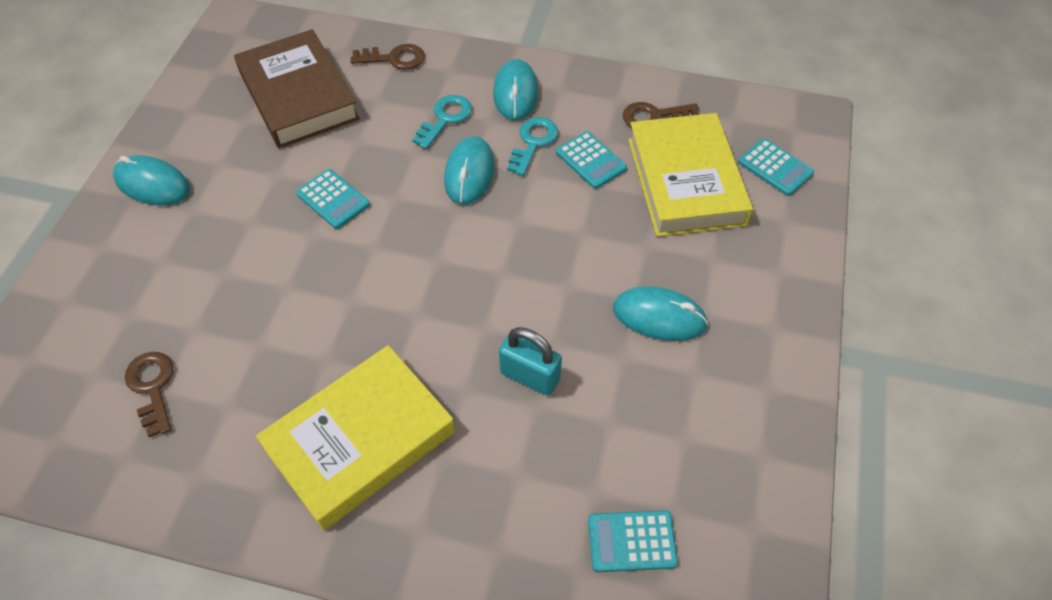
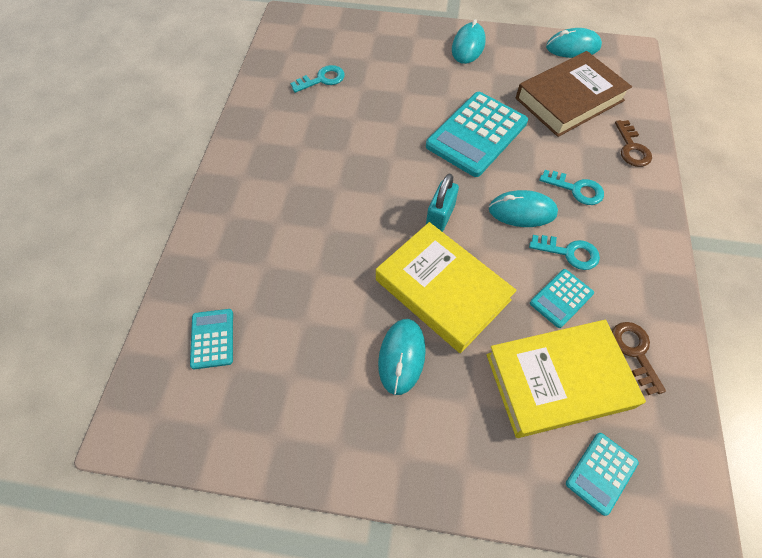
camera: 85 degrees right, 5 degrees up
brown key [125,352,173,437] -> turquoise key [290,65,345,93]
yellow book [256,345,455,530] -> yellow book moved to [376,222,517,353]
turquoise calculator [296,169,370,229] -> turquoise calculator [426,92,528,177], size x2.00
turquoise mouse [493,59,539,120] -> turquoise mouse moved to [546,28,602,58]
turquoise padlock [499,327,562,396] -> turquoise padlock moved to [426,173,459,232]

